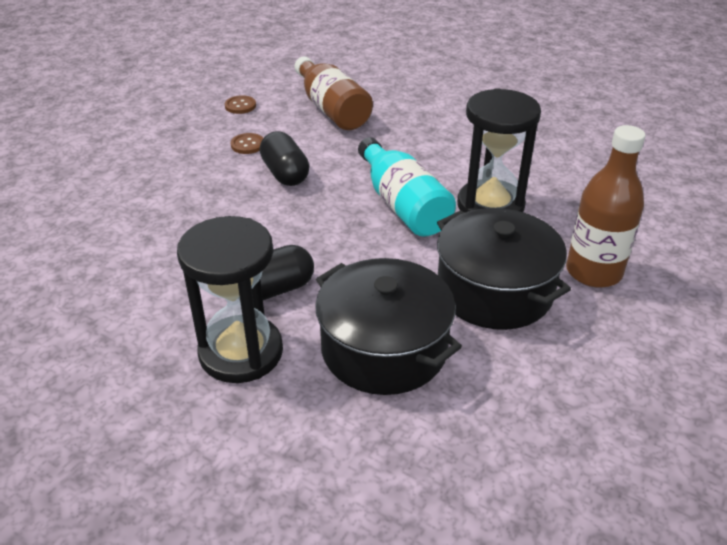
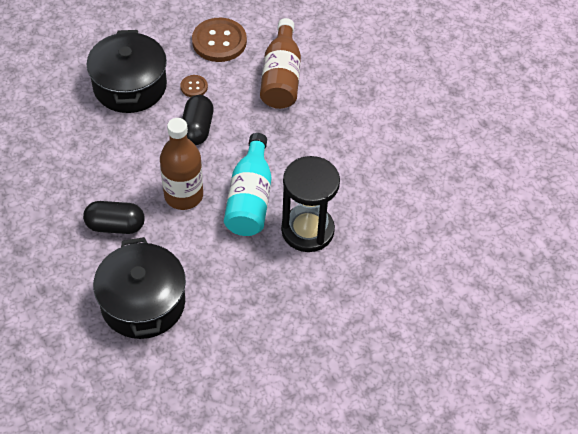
camera: 30 degrees right, 15 degrees up
black hourglass [177,216,283,383] -> none
brown button [225,95,256,114] -> brown button [192,18,247,62], size x2.07
black pot [437,208,571,330] -> black pot moved to [87,30,167,113]
brown bottle [566,125,645,288] -> brown bottle moved to [160,118,203,210]

